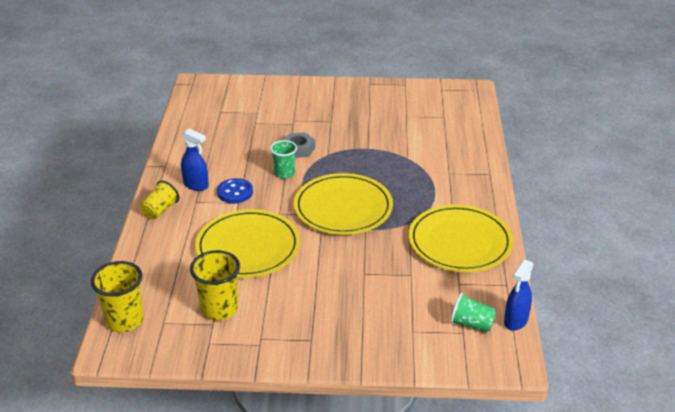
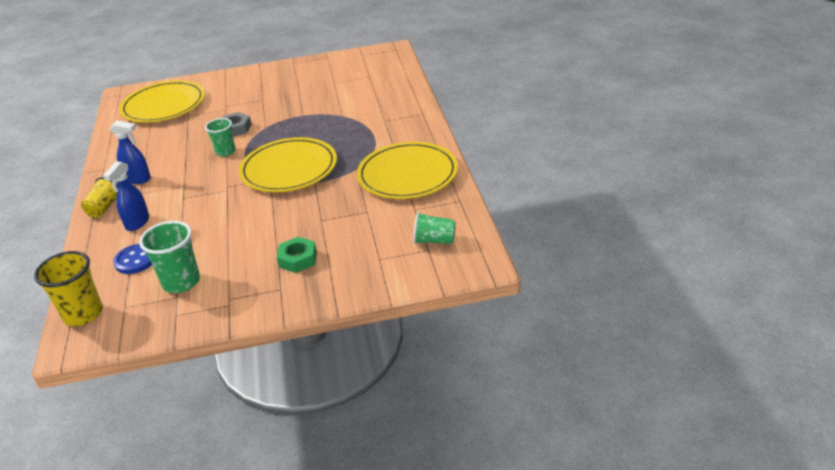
camera: 10 degrees left, 0 degrees up
yellow cup [190,250,240,321] -> green cup [139,221,200,293]
yellow plate [195,209,300,278] -> yellow plate moved to [119,80,205,123]
blue button [217,178,253,203] -> blue button moved to [113,244,152,274]
blue spray bottle [504,259,534,331] -> blue spray bottle moved to [103,161,149,231]
none -> green nut [277,237,317,273]

